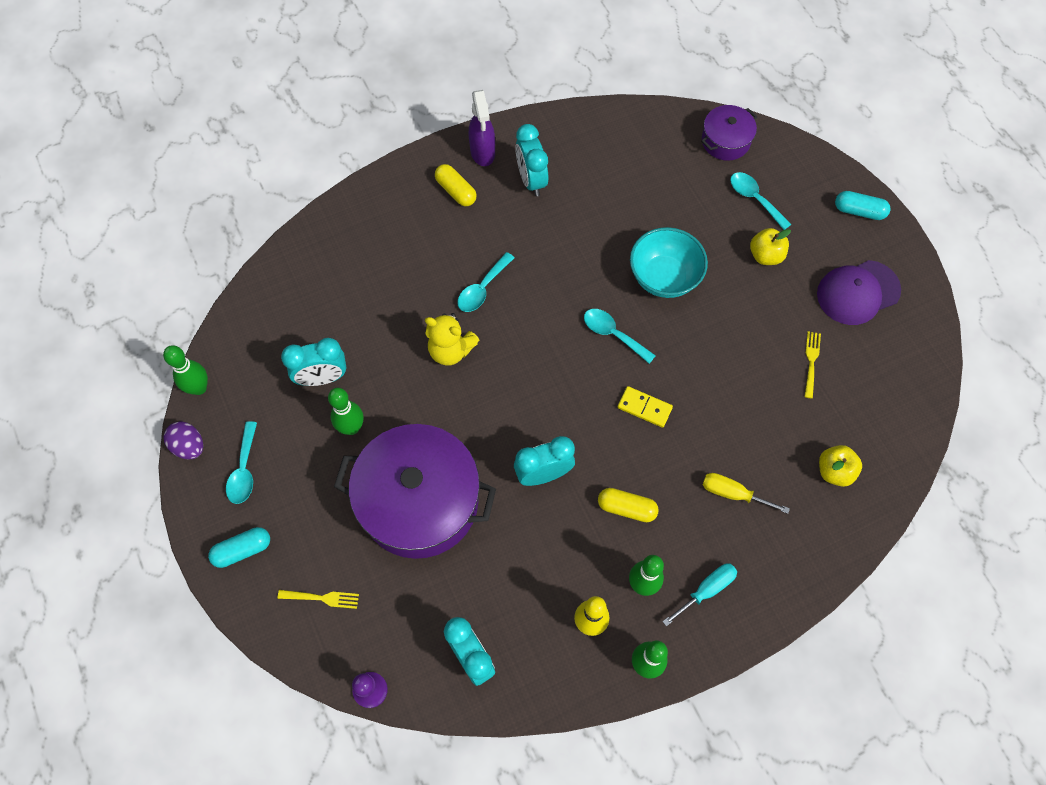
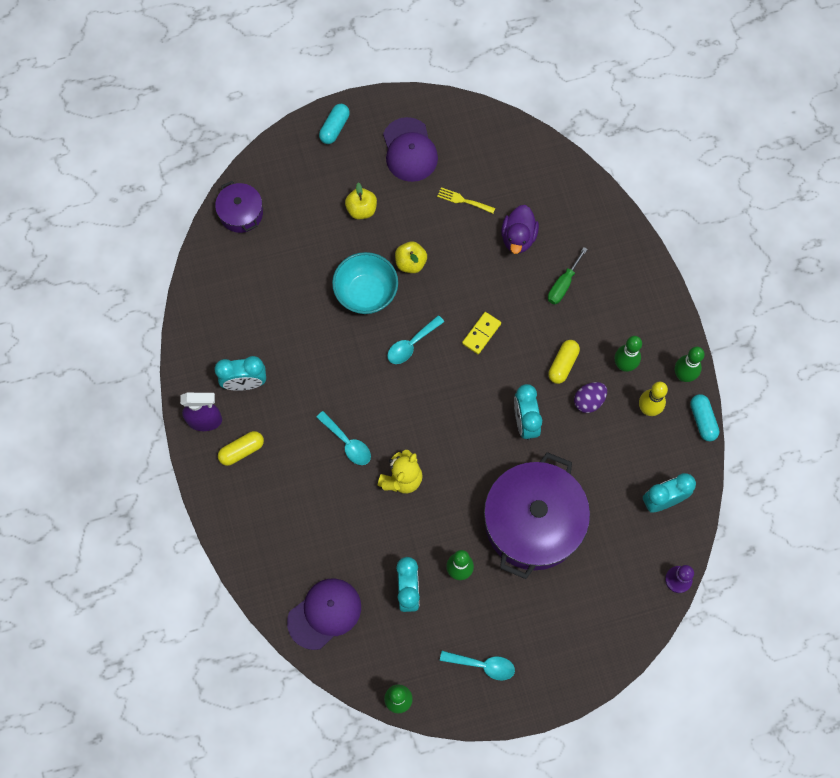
camera: 80 degrees left, 5 degrees up
purple egg [164,422,203,460] -> purple egg moved to [574,382,607,413]
turquoise capsule [208,527,270,568] -> turquoise capsule moved to [690,394,719,441]
yellow fork [278,590,359,609] -> none
turquoise screwdriver [662,564,737,626] -> none
yellow screwdriver [703,473,790,514] -> green screwdriver [548,247,588,304]
turquoise spoon [730,172,791,230] -> none
yellow apple [819,445,862,487] -> yellow apple moved to [395,241,427,273]
none -> purple cap [287,578,361,650]
none -> purple duck [501,205,539,254]

